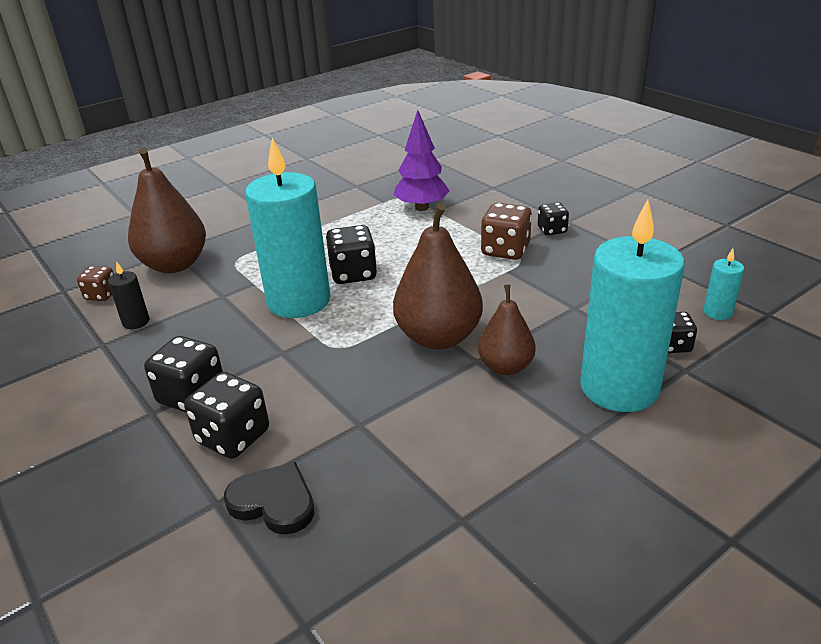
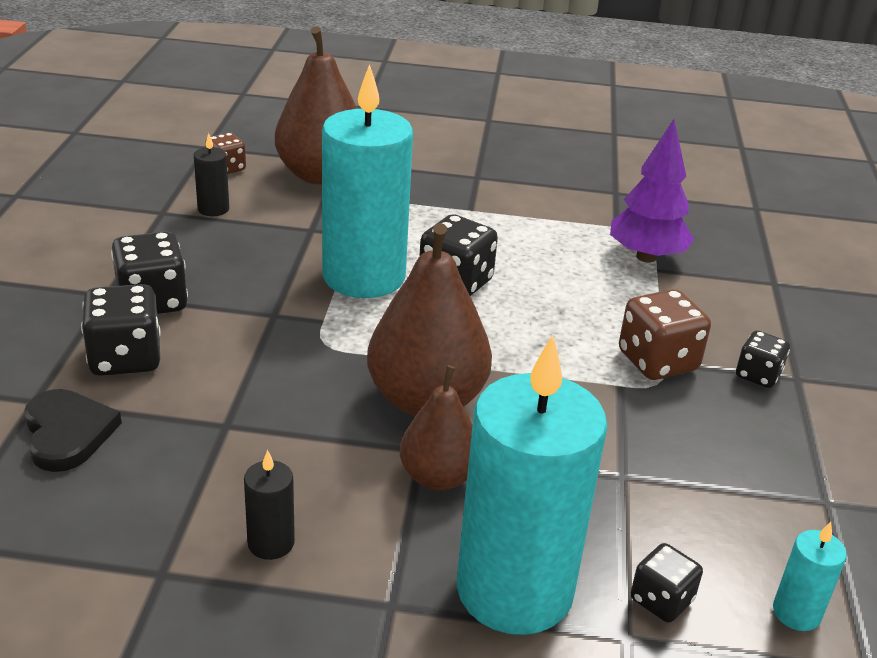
camera: 40 degrees right, 0 degrees up
none -> black candle [244,450,295,560]

